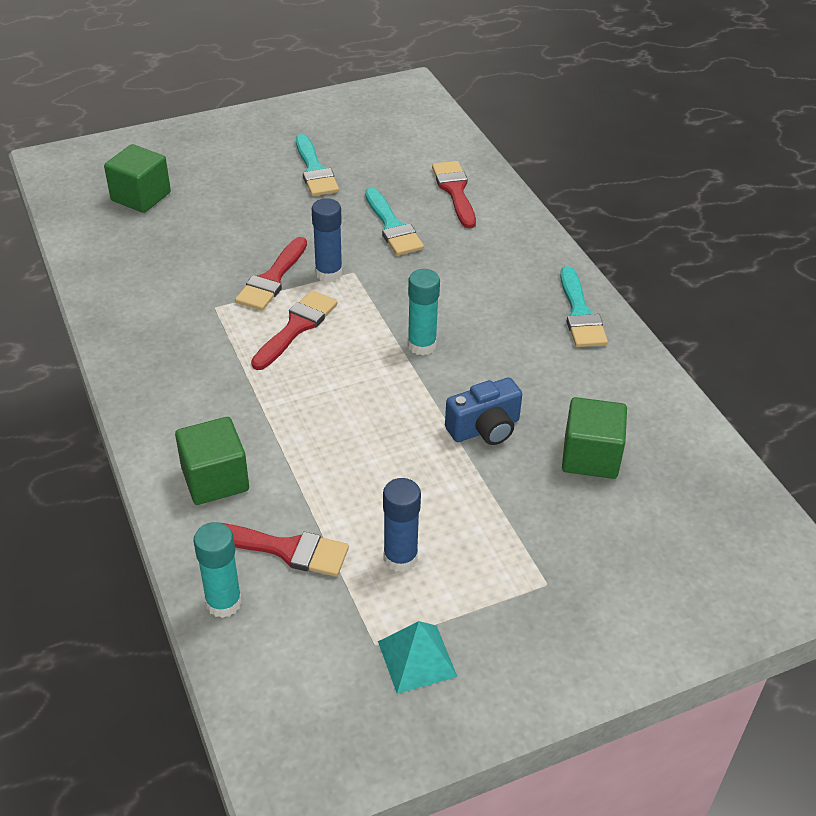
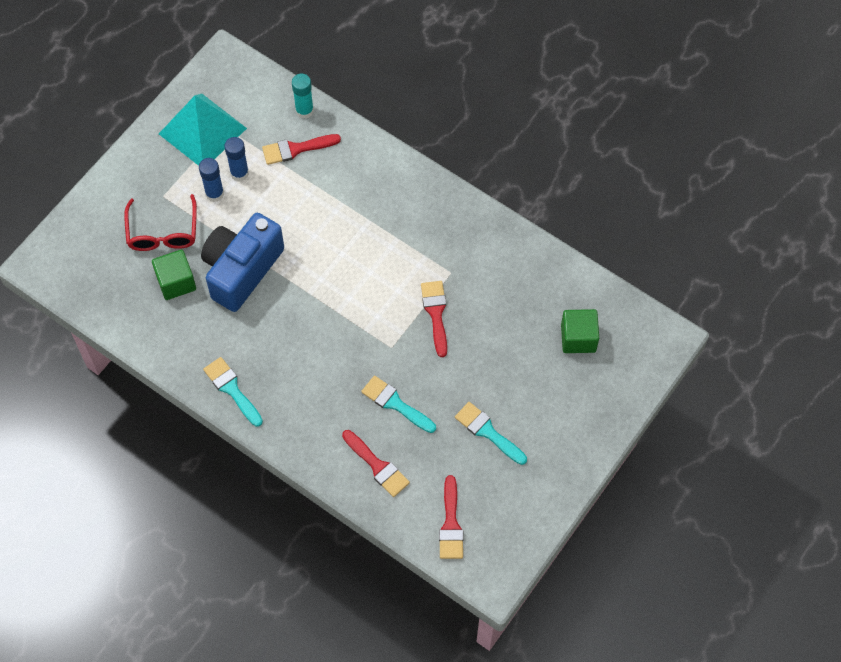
camera: 150 degrees right, 20 degrees up
green cube [175,417,249,505] -> none
red brush [251,290,337,370] -> red brush moved to [439,475,464,559]
blue glue stick [312,198,342,282] -> blue glue stick moved to [199,158,224,202]
turquoise pyramid [378,621,457,694] -> turquoise pyramid [159,94,247,166], size x2.02
turquoise glue stick [407,269,440,355] -> none
blue camera [445,377,522,445] -> blue camera [201,213,284,312], size x1.96
none -> red glasses [124,194,197,251]

